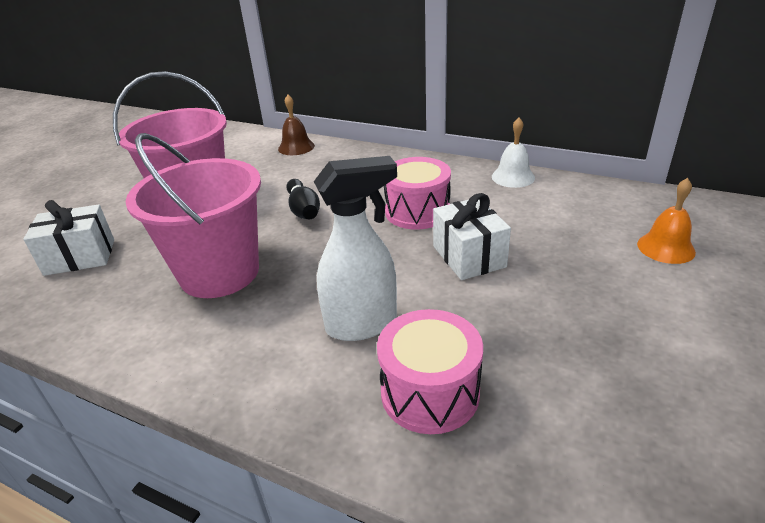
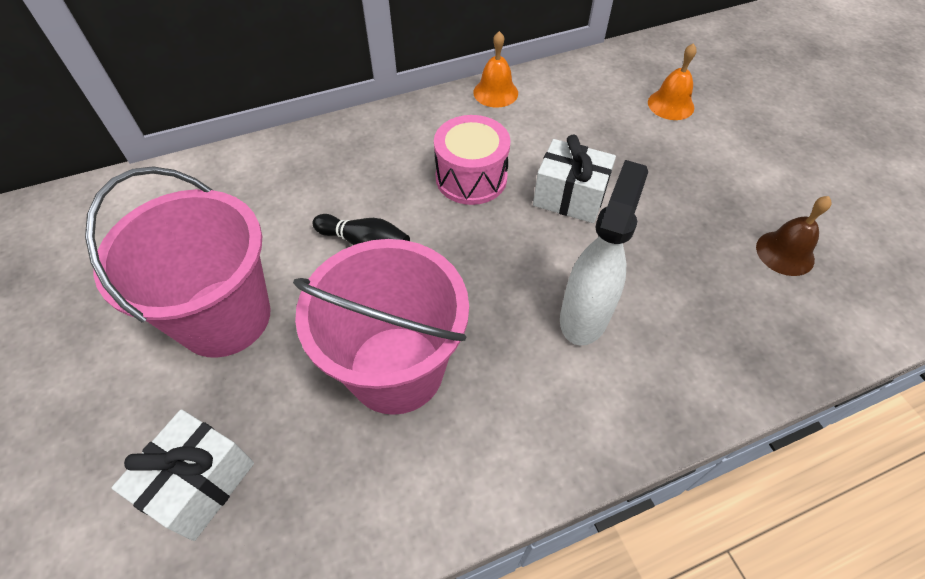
camera: 50 degrees left, 20 degrees up
brown bell [278,95,315,155] -> brown bell moved to [756,196,832,276]
pink drum [377,309,483,434] -> none
white bell [492,117,535,188] -> orange bell [473,31,518,108]

